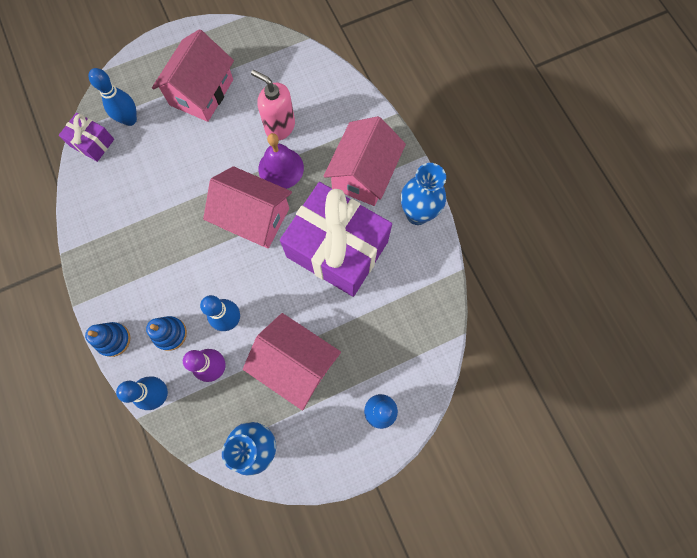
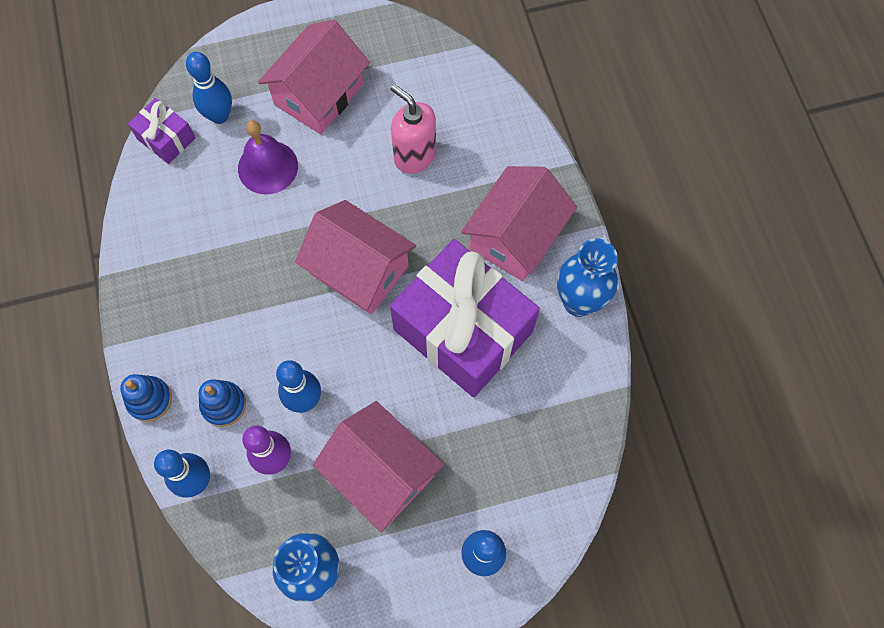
camera: 10 degrees right, 5 degrees down
purple bell [258,133,304,189] -> purple bell moved to [238,120,298,194]

